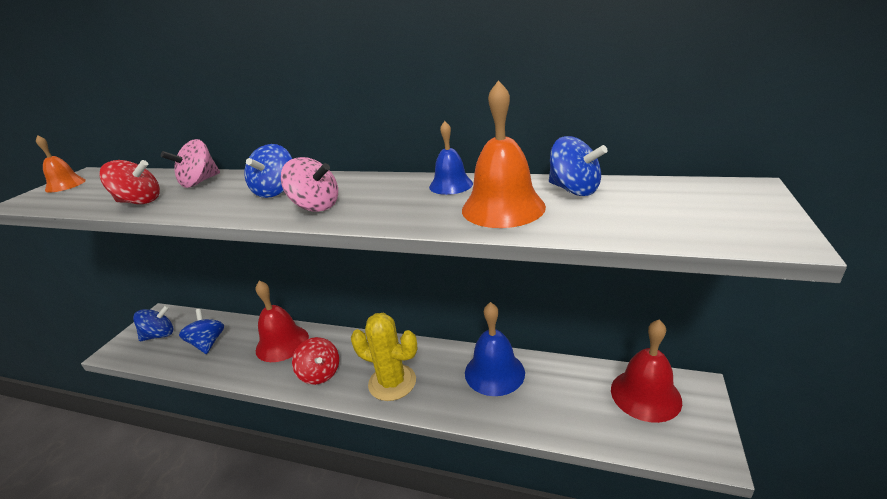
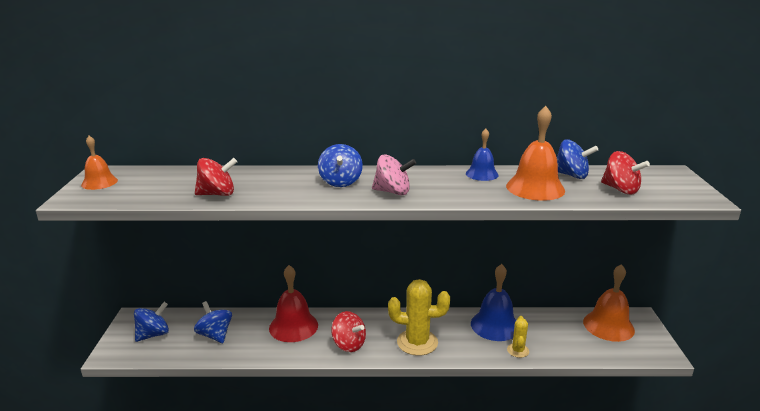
camera: 20 degrees left, 5 degrees down
pink spinning top [161,139,220,188] -> none
red bell [611,320,682,423] -> orange bell [583,264,635,342]
none -> yellow cactus [507,316,529,358]
none -> red spinning top [601,151,650,194]

